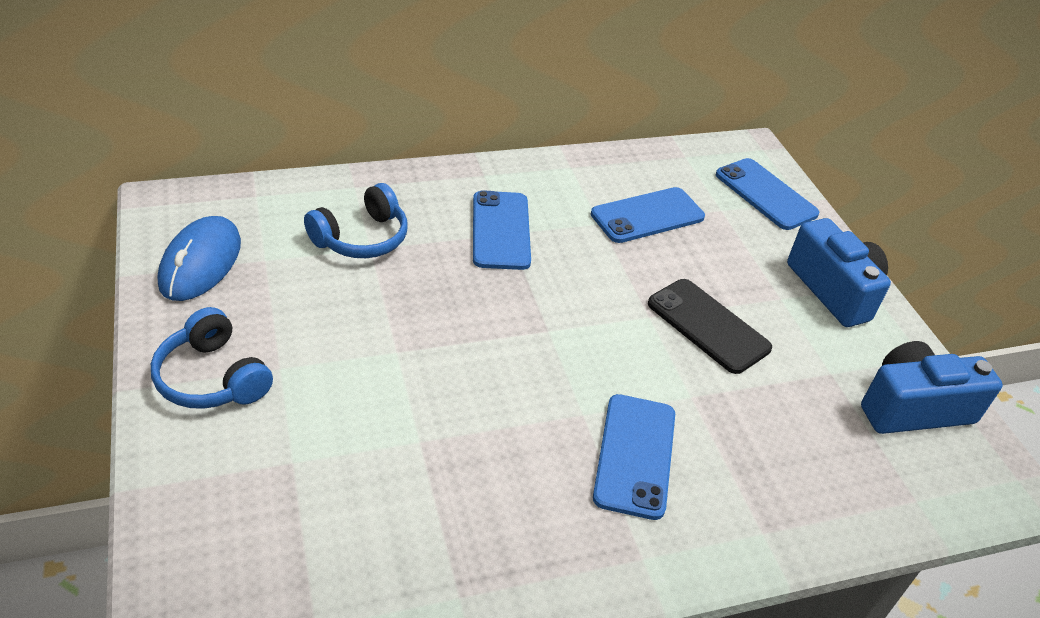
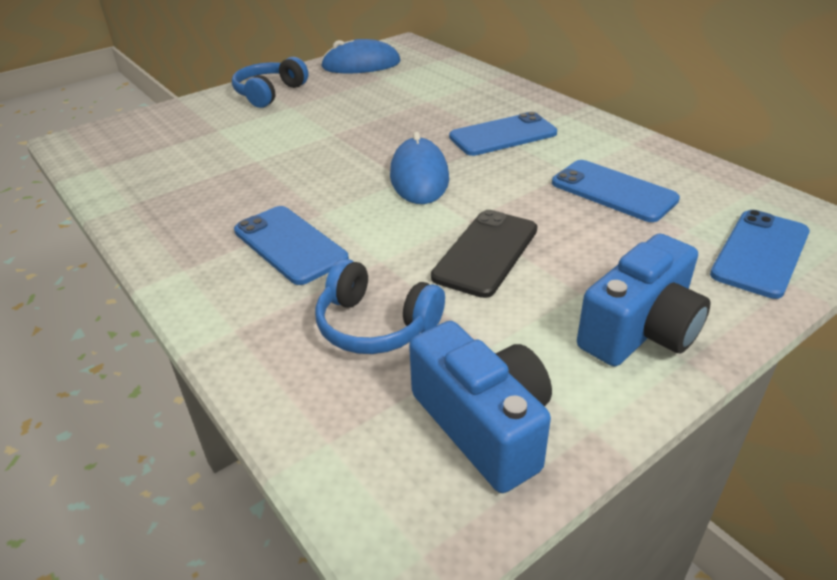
camera: 75 degrees right, 5 degrees down
blue headphones [304,183,408,258] -> blue headphones moved to [315,259,445,354]
blue phone [593,394,675,520] -> blue phone turned 60 degrees clockwise [234,206,349,285]
none -> blue mouse [390,131,449,204]

